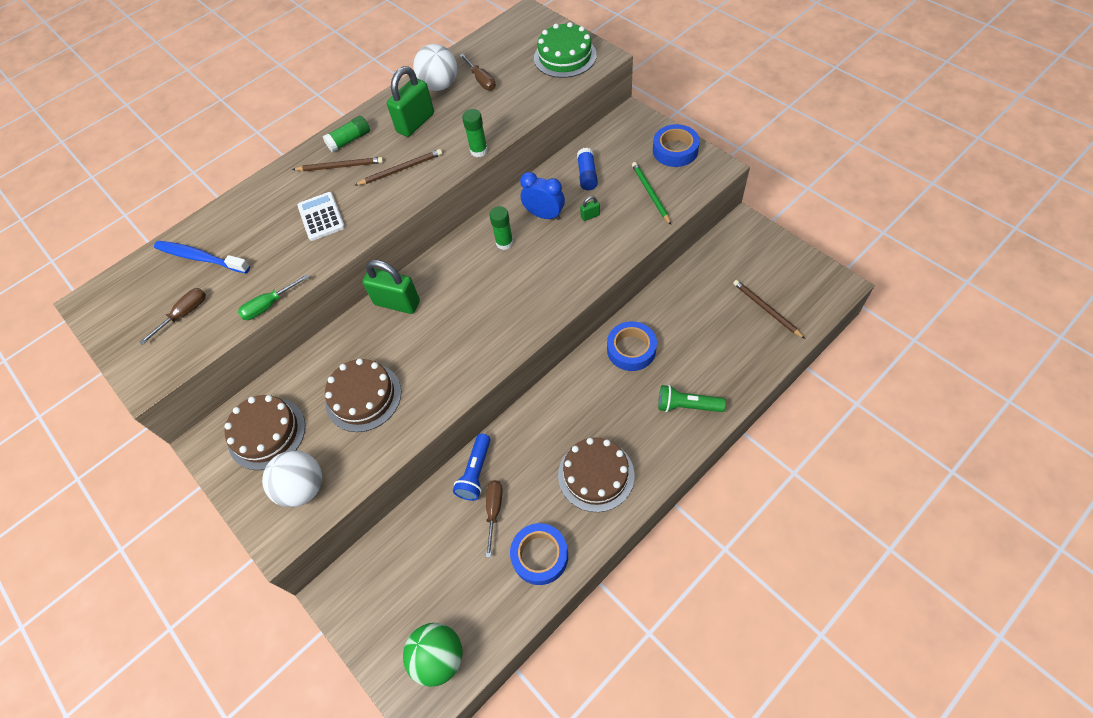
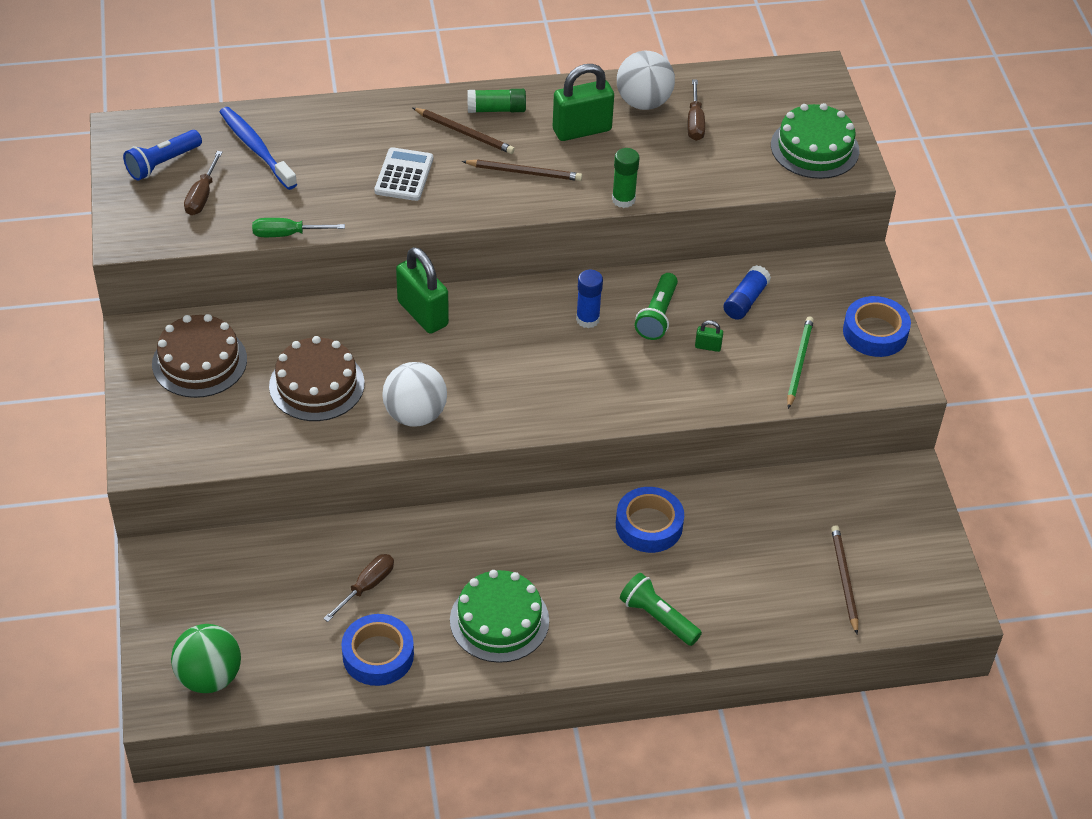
camera: 25 degrees right, 10 degrees down
brown screwdriver [140,288,206,345] -> brown screwdriver turned 120 degrees clockwise [184,151,223,215]
white ball [262,450,322,507] -> white ball moved to [382,362,447,427]
blue flashlight [453,434,491,501] -> blue flashlight moved to [123,130,202,181]
green glue stick [489,206,513,250] -> blue glue stick [576,270,603,328]
blue clock [520,172,565,220] -> green flashlight [635,273,678,340]
brown cake [558,437,634,512] -> green cake [450,570,549,663]

